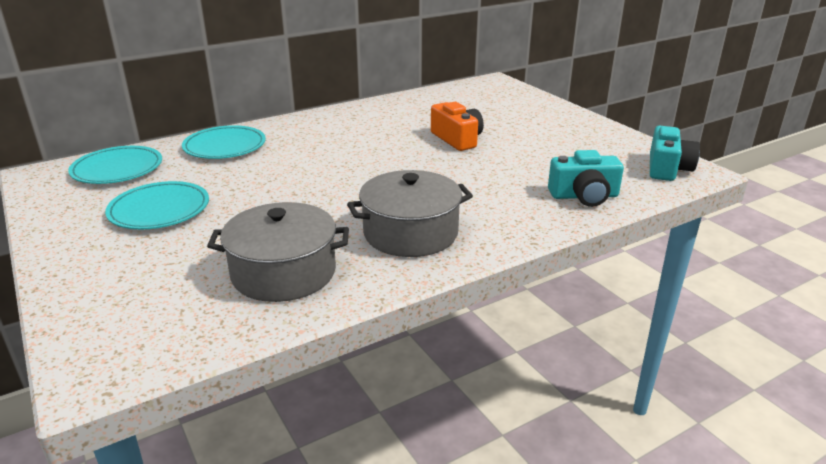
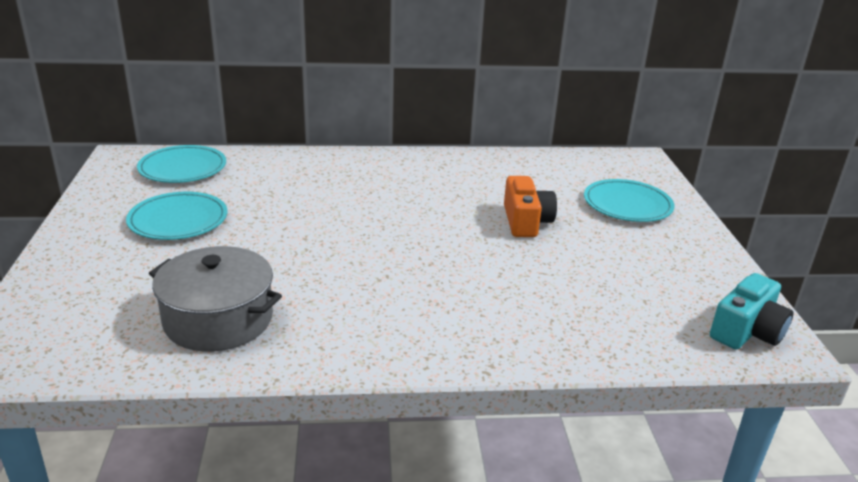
camera: 25 degrees right, 0 degrees up
turquoise plate [182,125,266,159] -> turquoise plate moved to [584,179,675,222]
grey pot [347,170,473,257] -> none
turquoise camera [548,150,624,207] -> none

